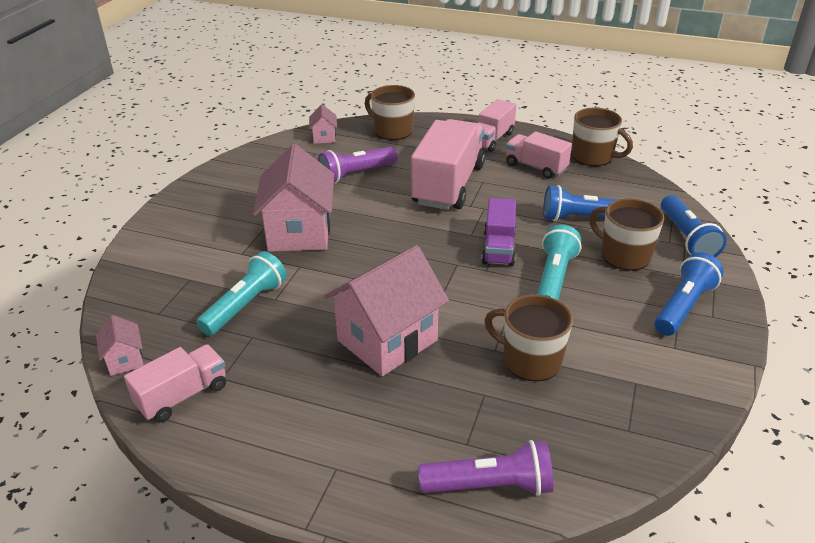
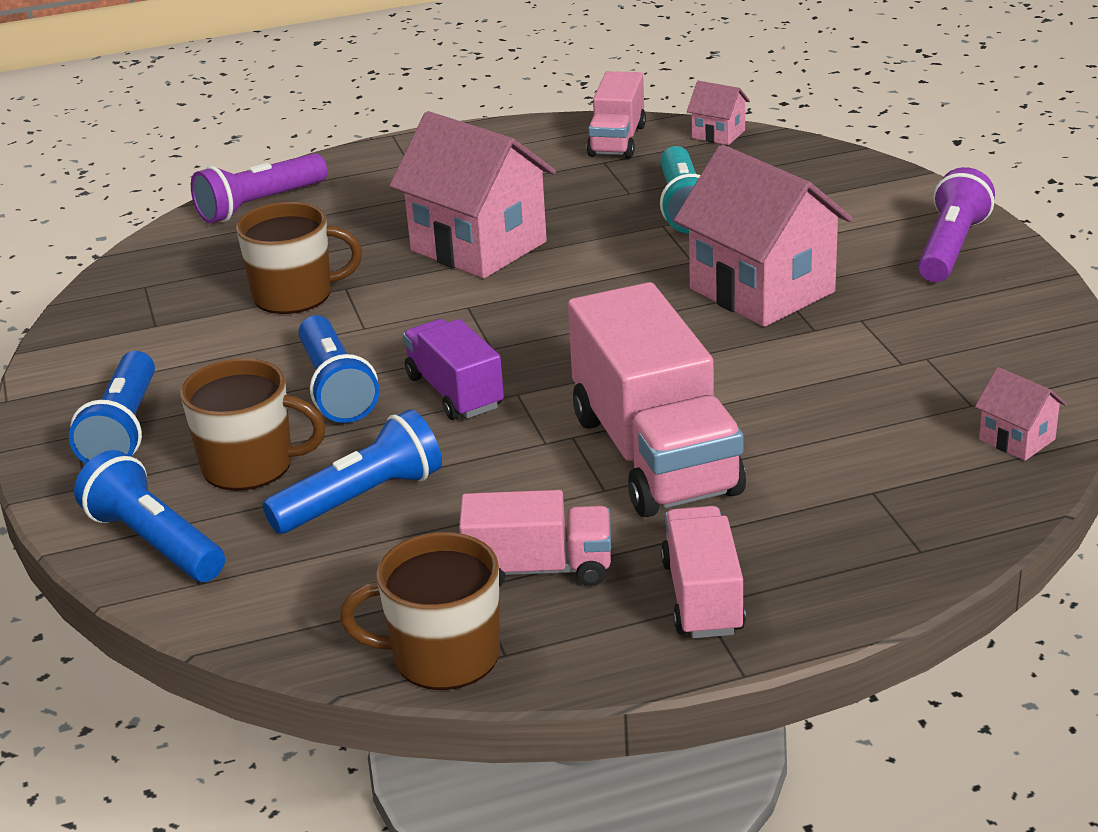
camera: 145 degrees right, 5 degrees down
purple flashlight [318,147,398,184] -> purple flashlight moved to [918,167,995,282]
pink house [324,245,449,376] -> pink house turned 60 degrees counterclockwise [389,111,556,278]
brown mug [365,85,415,140] -> none
turquoise flashlight [537,224,581,300] -> blue flashlight [298,315,379,423]

